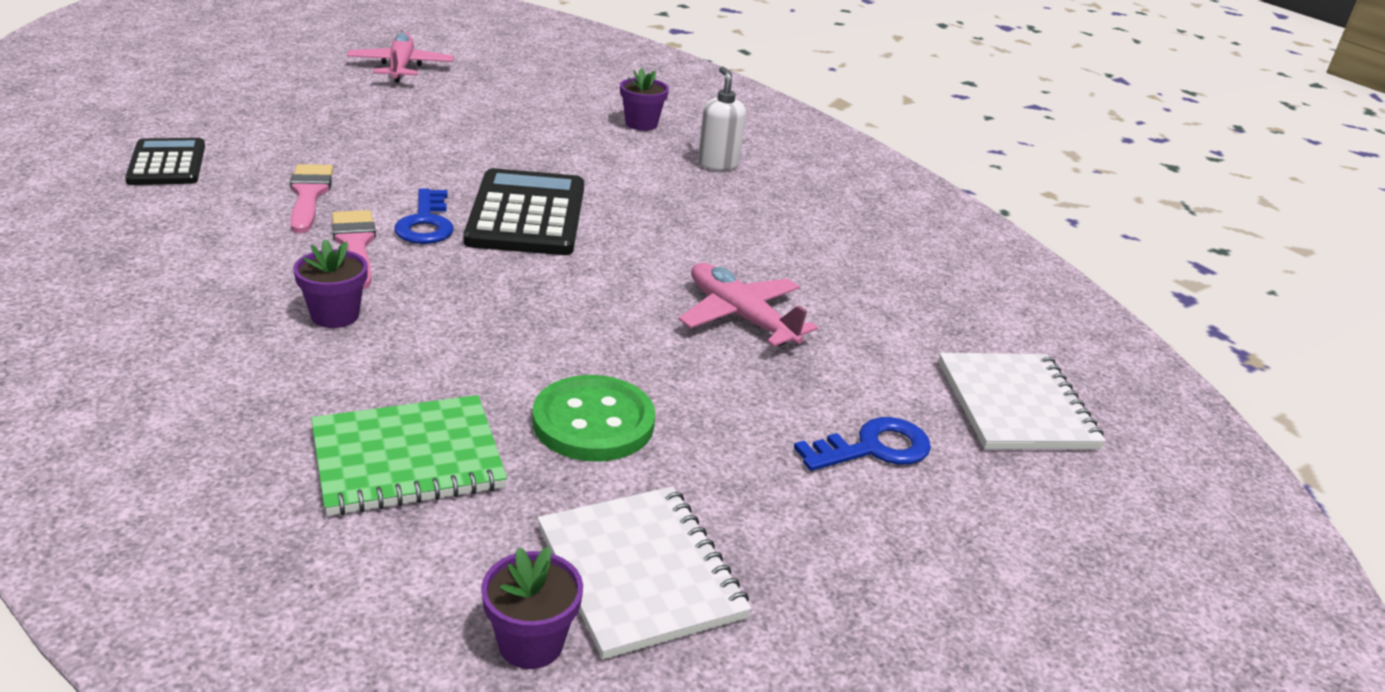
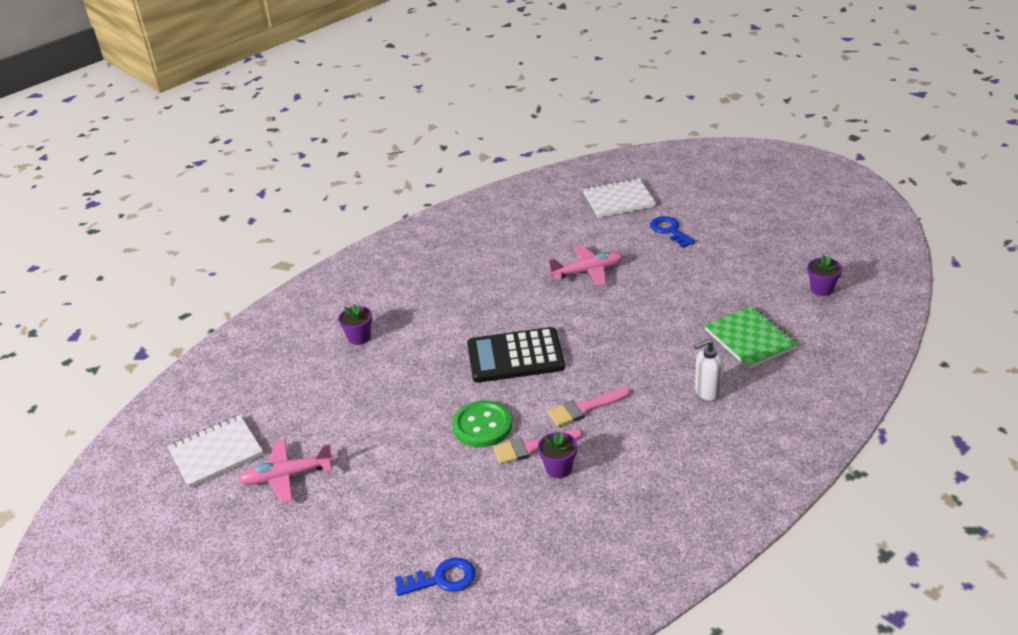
camera: 90 degrees left, 5 degrees up
black calculator [125,138,205,185] -> none
purple flower pot [293,239,368,328] -> purple flower pot moved to [538,432,577,478]
blue key [394,189,454,244] -> blue key moved to [395,558,475,596]
green button [532,375,655,461] -> green button moved to [452,400,512,448]
white notebook [538,486,752,659] -> white notebook moved to [167,415,263,488]
pink plane [678,263,818,346] -> pink plane turned 150 degrees counterclockwise [548,245,624,287]
white soap dispenser [698,66,746,170] -> white soap dispenser moved to [694,339,723,401]

